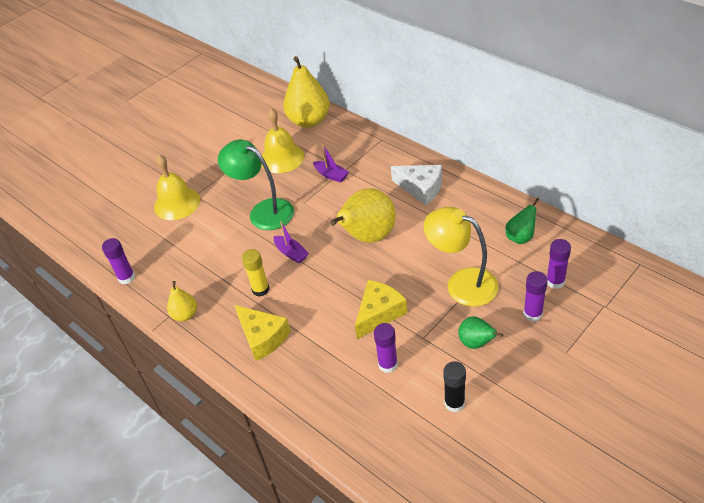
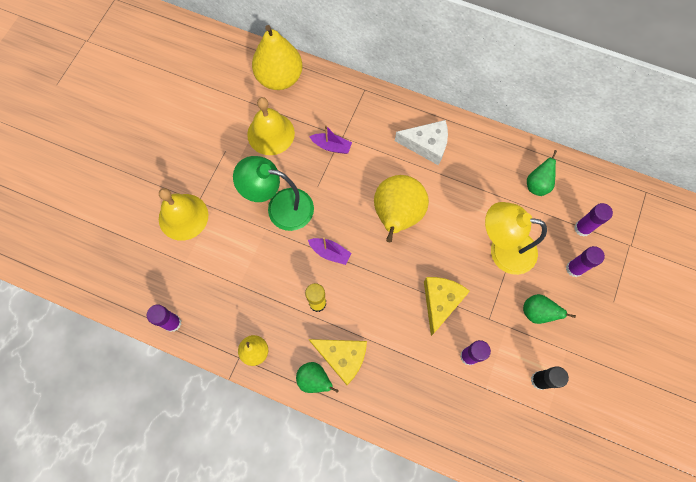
camera: 25 degrees left, 25 degrees up
none -> green pear [296,362,339,393]

